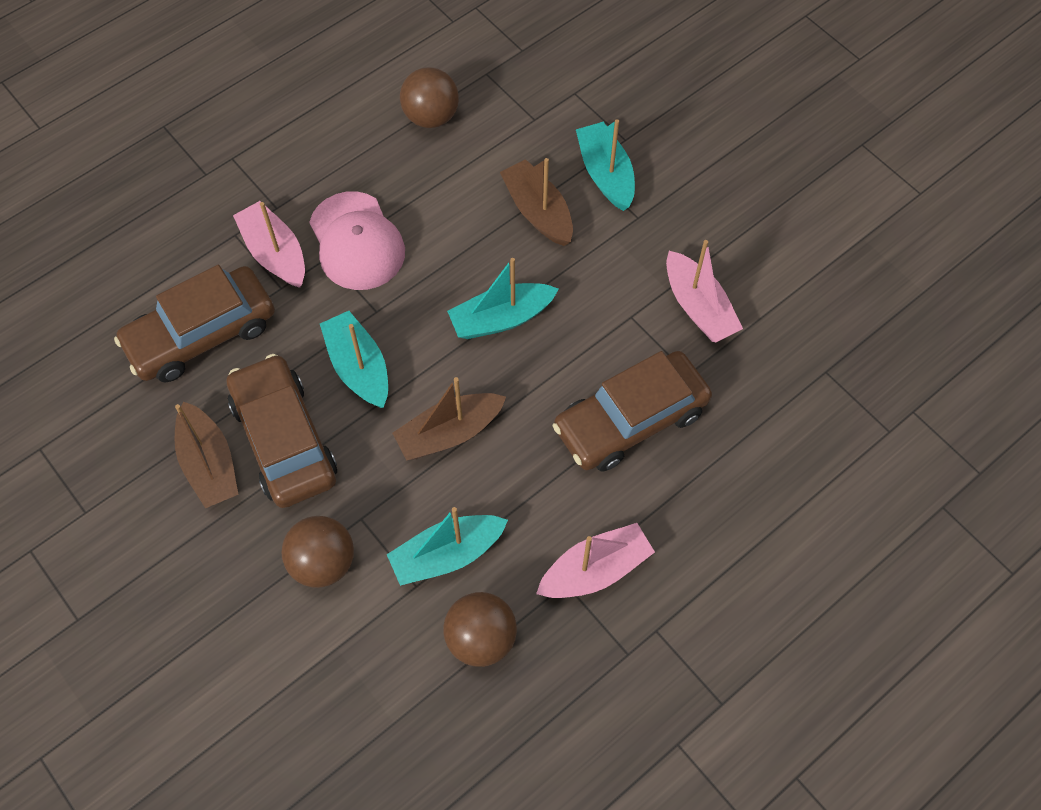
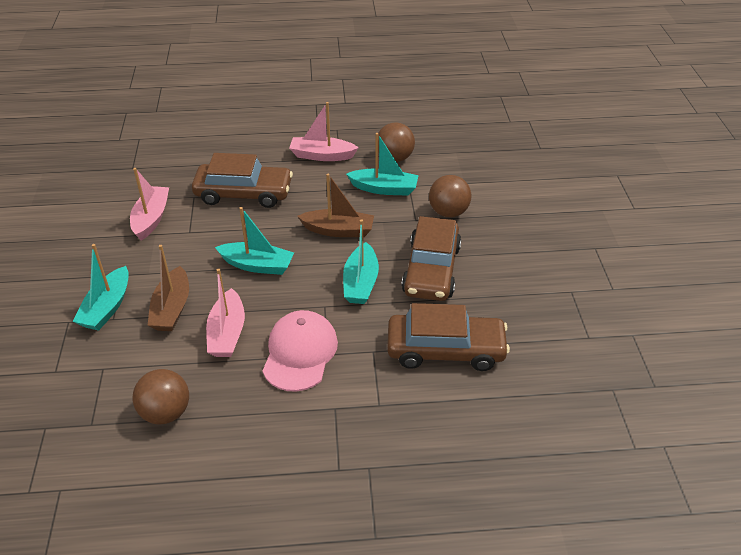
camera: 145 degrees left, 20 degrees down
brown boat [175,401,239,508] -> none
pink boat [233,201,305,288] -> pink boat moved to [206,268,245,357]

